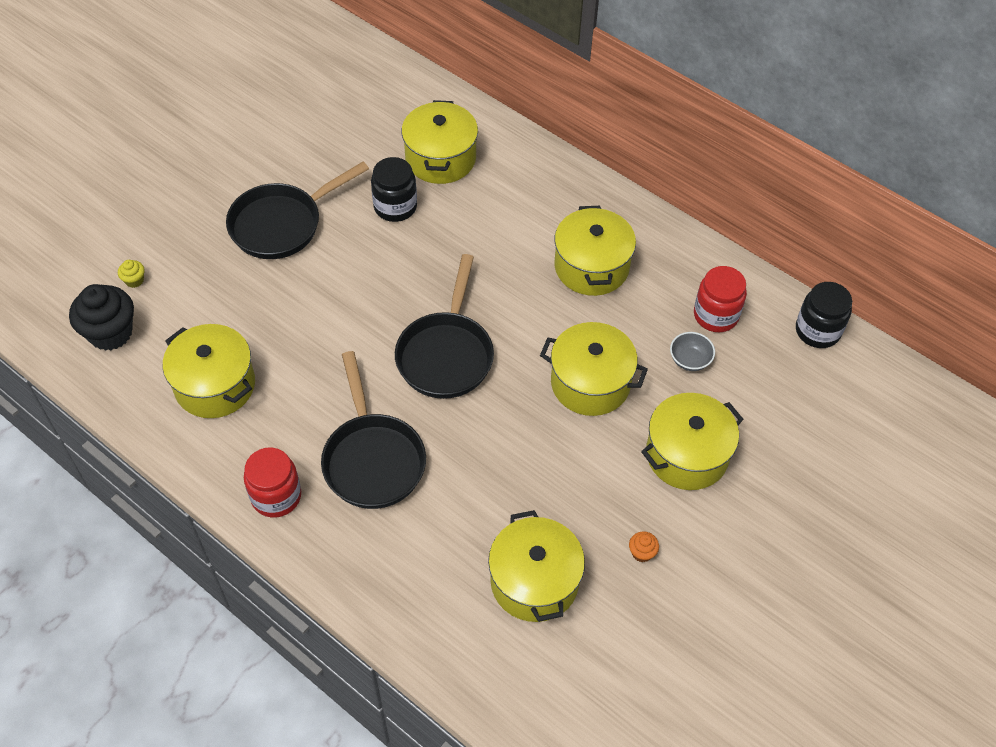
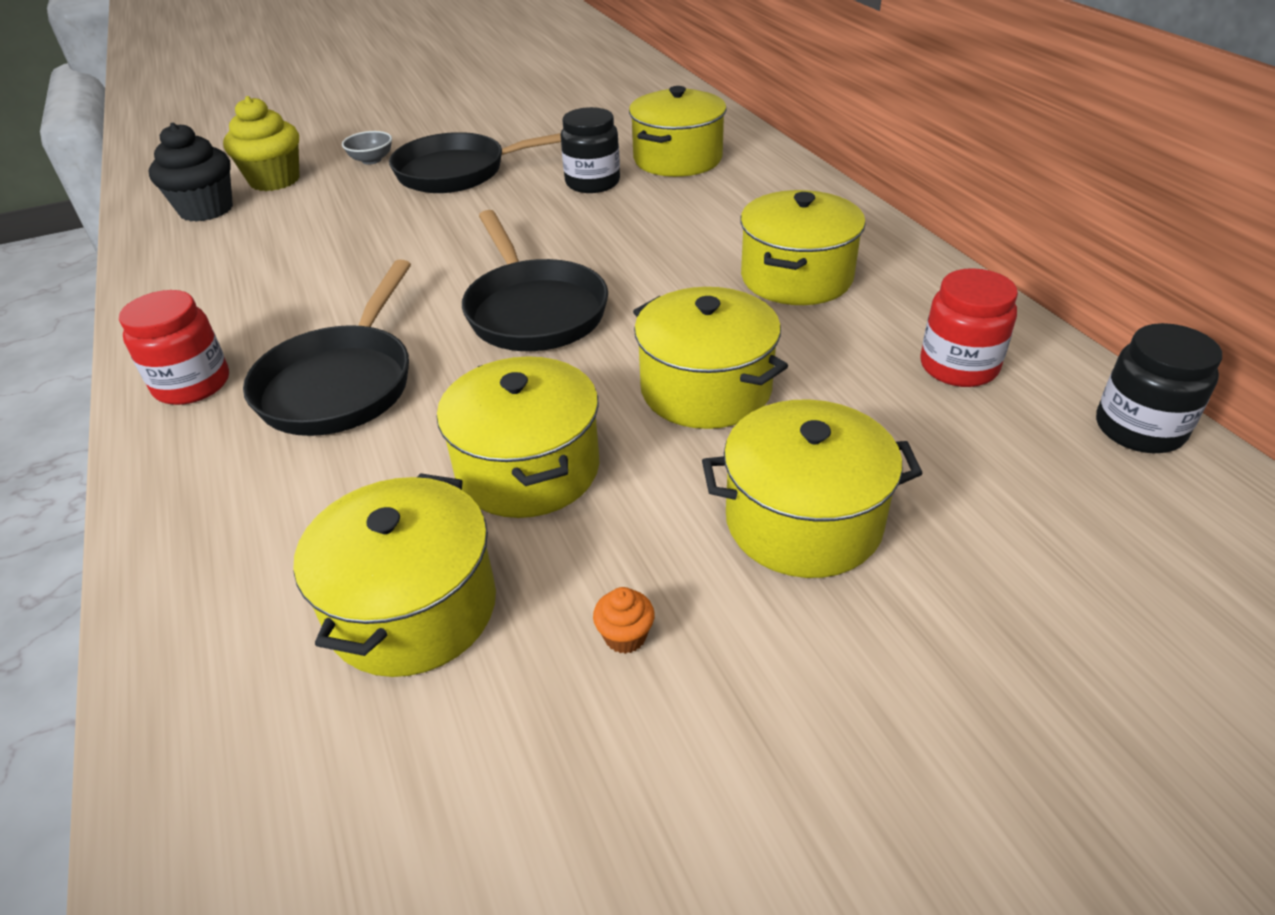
camera: 30 degrees right, 15 degrees down
yellow cupcake [118,260,145,288] -> yellow cupcake [223,96,300,191], size x2.29
yellow pot [163,324,255,418] -> yellow pot moved to [437,356,599,518]
black pan [395,254,494,399] -> black pan turned 60 degrees counterclockwise [462,210,608,351]
grey bowl [670,332,715,371] -> grey bowl moved to [342,131,392,164]

